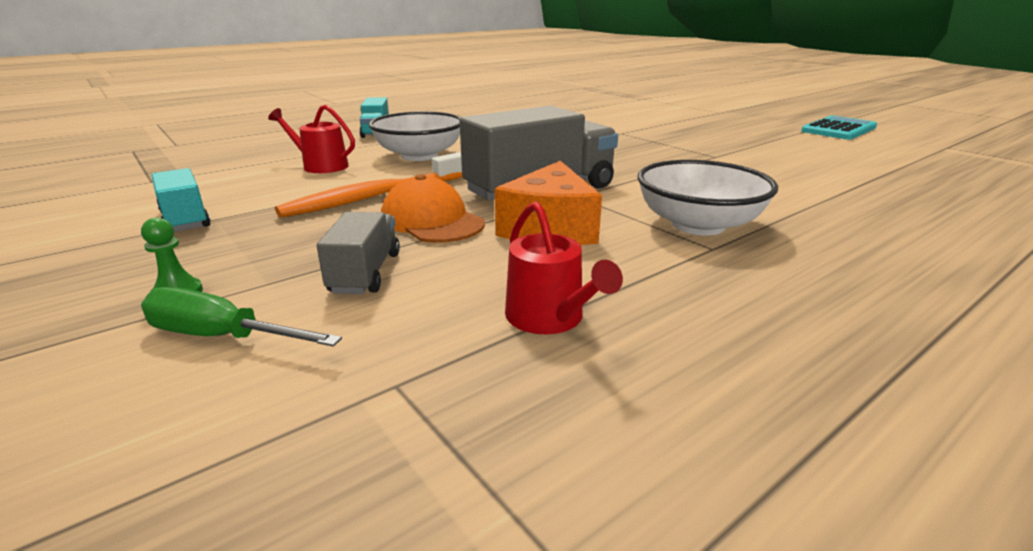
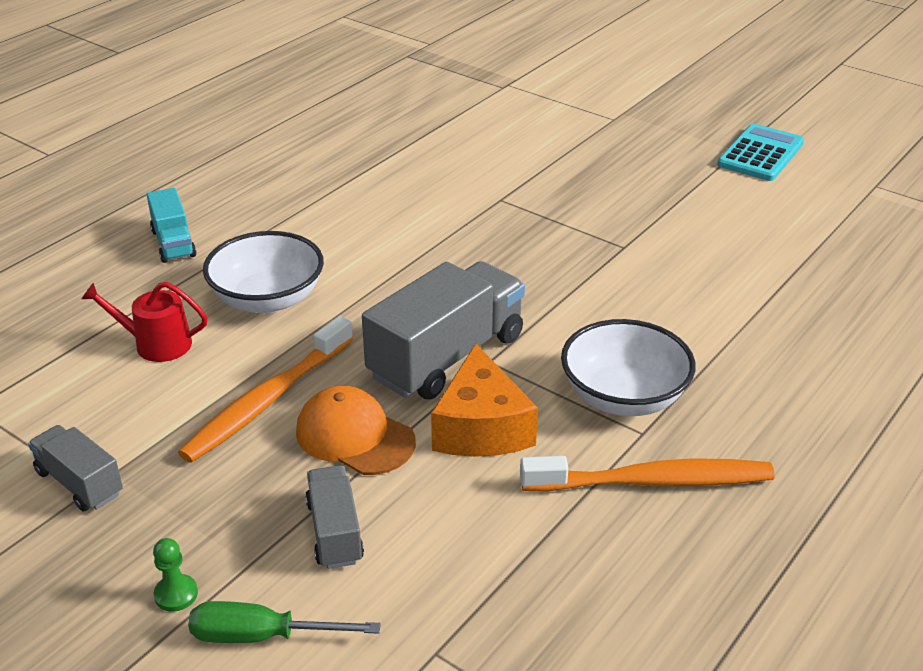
camera: 15 degrees left, 10 degrees up
turquoise truck [151,168,211,232] -> grey truck [28,425,123,511]
red watering can [505,202,623,334] -> none
none -> orange toothbrush [520,456,775,492]

